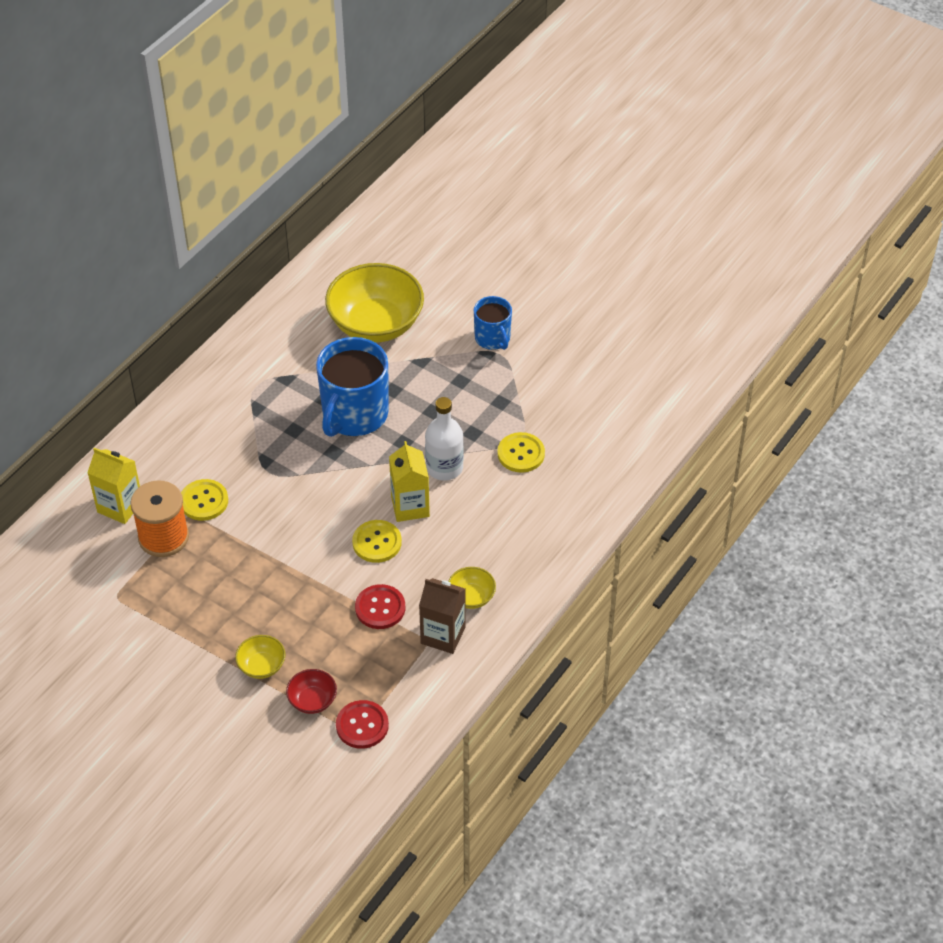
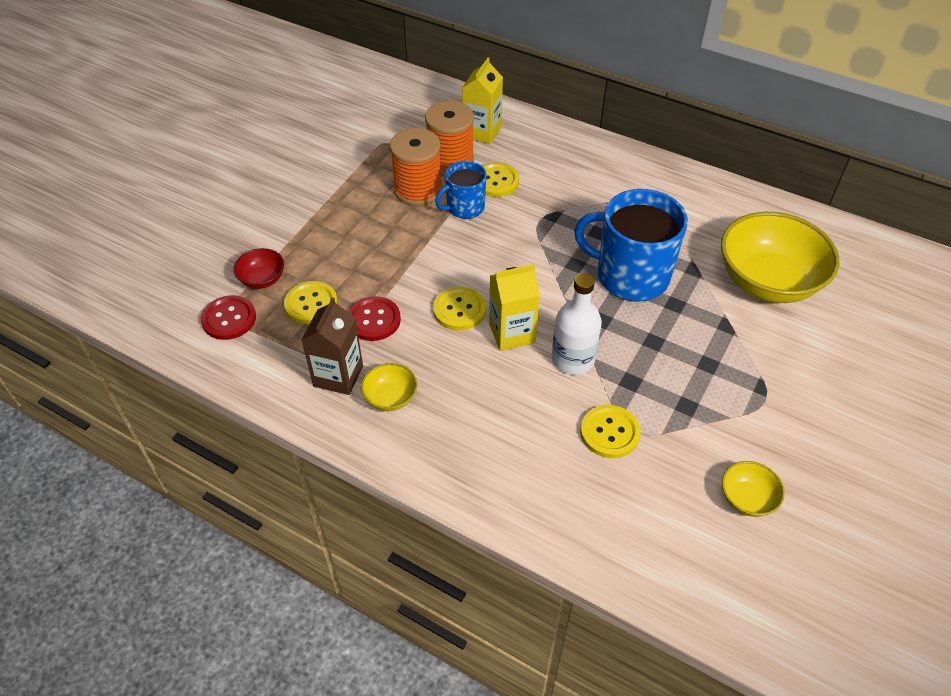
camera: 85 degrees right, 0 degrees up
yellow bowl [235,635,285,679] -> yellow bowl moved to [722,461,785,517]
blue mug [474,296,512,350] -> blue mug moved to [435,161,486,219]
none -> yellow button [284,281,338,324]
none -> orange spool [390,128,442,206]

